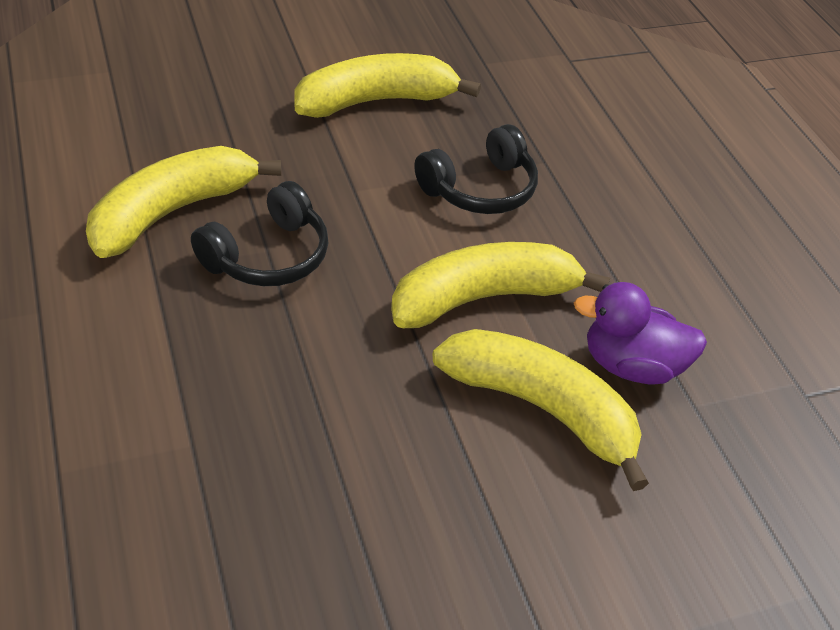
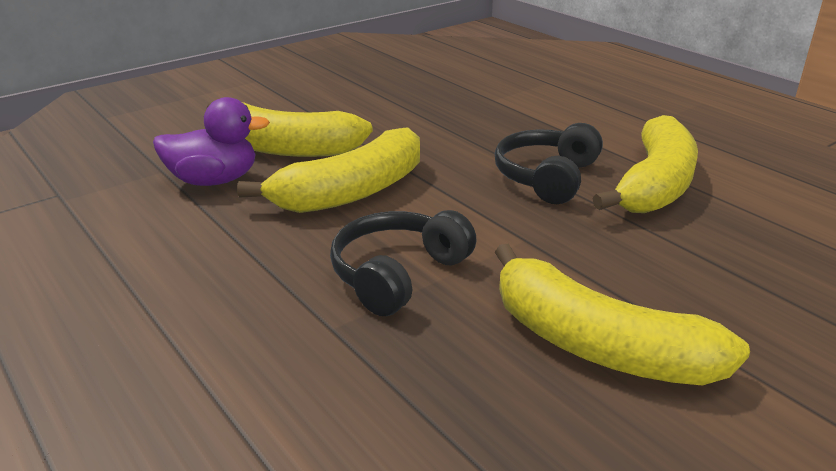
camera: 165 degrees right, 15 degrees down
yellow banana [295,53,481,118] -> yellow banana turned 75 degrees clockwise [495,243,750,386]

